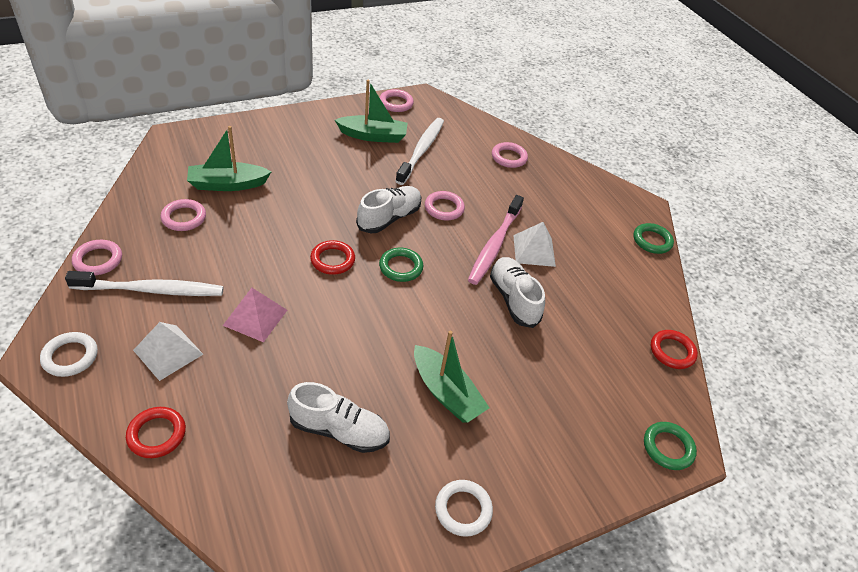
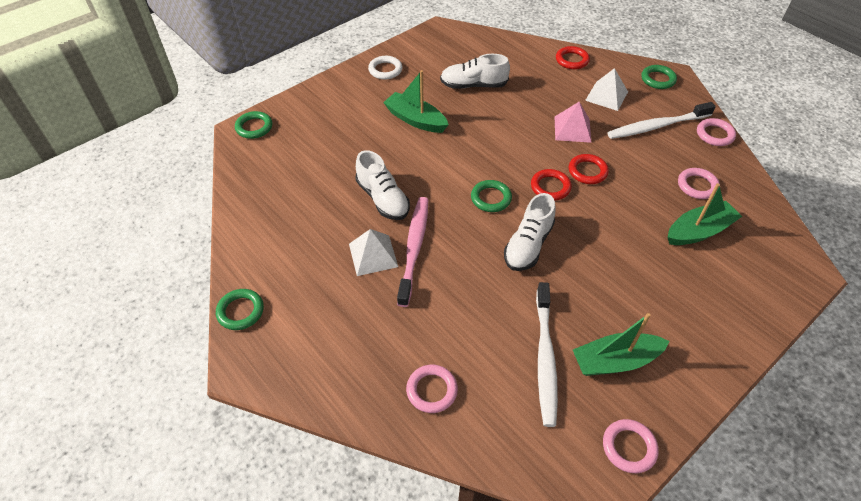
camera: 170 degrees right, 5 degrees up
white ring [40,332,98,377] -> green ring [641,65,677,89]
pink ring [425,191,465,220] -> none
red ring [651,330,698,369] -> red ring moved to [569,154,609,184]

